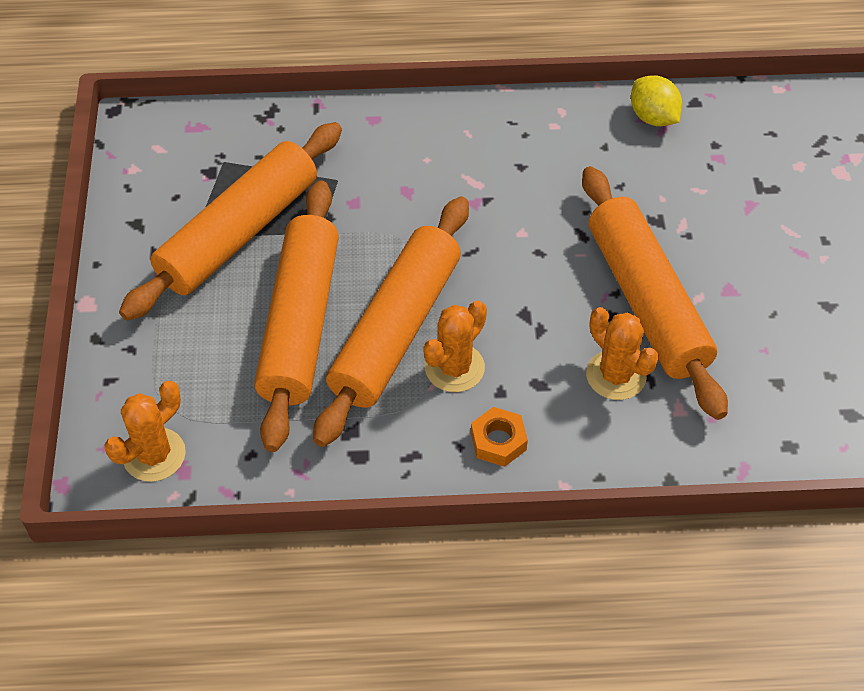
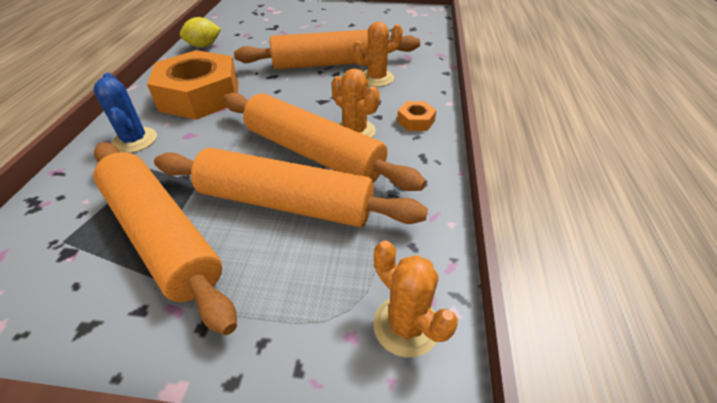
camera: 80 degrees left, 10 degrees down
none -> blue cactus [93,73,157,153]
none -> orange nut [147,50,238,120]

